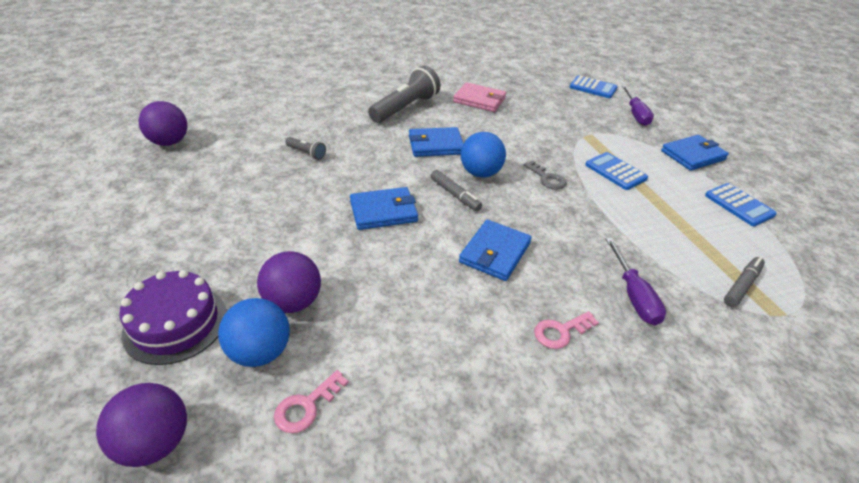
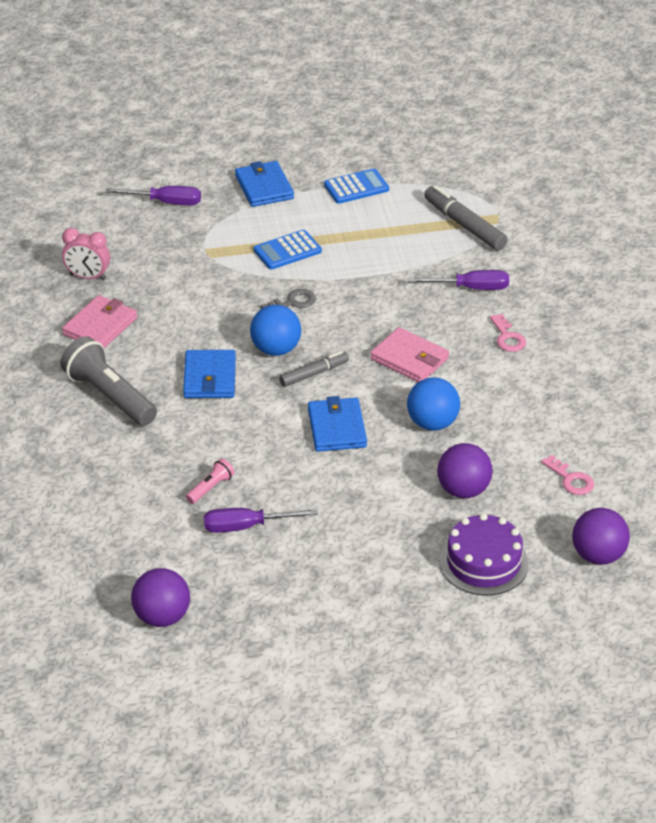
camera: 80 degrees left, 0 degrees up
blue ball [218,298,290,367] -> blue ball moved to [407,377,460,431]
grey flashlight [285,137,326,160] -> pink flashlight [186,458,234,504]
blue wallet [459,220,532,281] -> pink wallet [370,327,449,382]
blue calculator [570,76,618,98] -> none
grey marker [724,257,765,307] -> grey marker [424,185,508,251], size x1.58
none -> pink clock [62,228,110,280]
none -> purple screwdriver [204,508,318,533]

